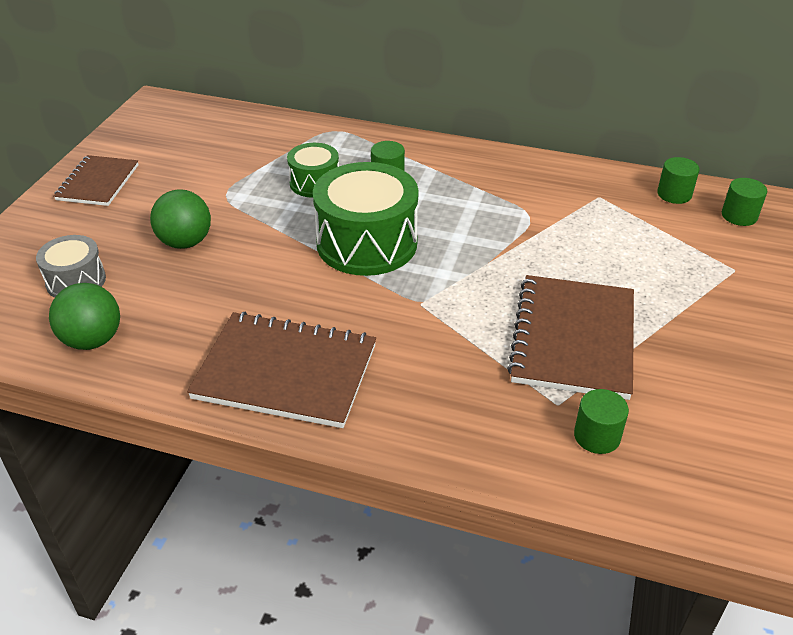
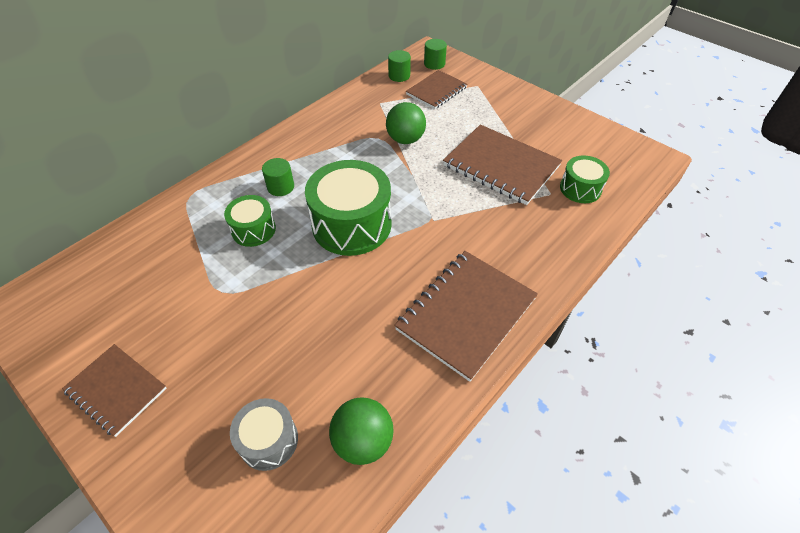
camera: 65 degrees left, 10 degrees up
green ball [150,189,211,249] -> green ball moved to [386,102,426,144]
green cylinder [574,389,629,454] -> green drum [560,155,610,203]
none -> brown notebook [406,70,467,109]

